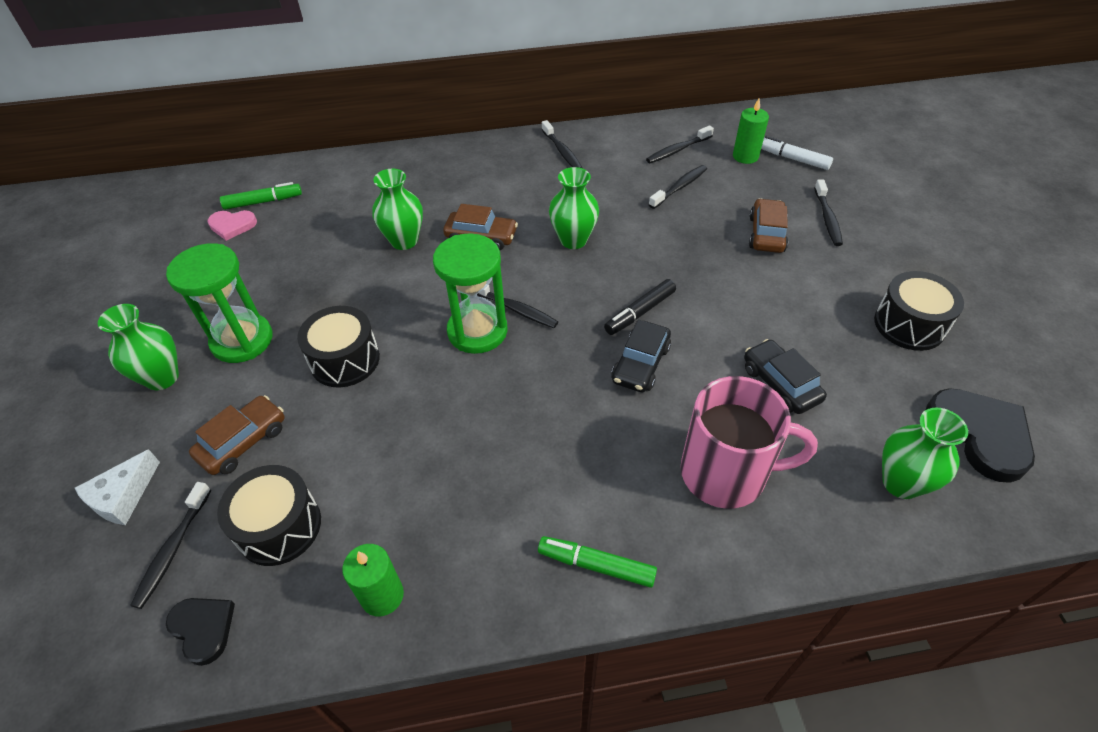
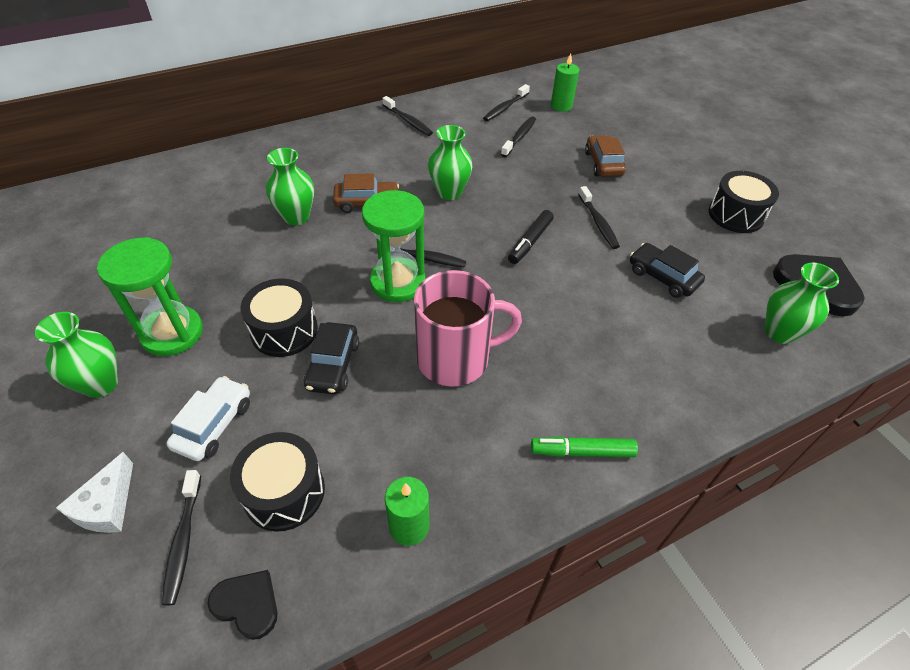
camera: 20 degrees left, 0 degrees up
brown car [189,395,285,475] -> white car [166,376,250,461]
pink heart [207,210,257,241] -> none
green marker [220,182,302,210] -> none
black car [611,320,671,392] -> black car moved to [304,322,359,394]
pink mug [681,376,818,509] -> pink mug moved to [414,270,522,387]
white marker [761,136,833,170] -> none
black toothbrush [814,180,843,246] -> black toothbrush moved to [578,186,620,249]

